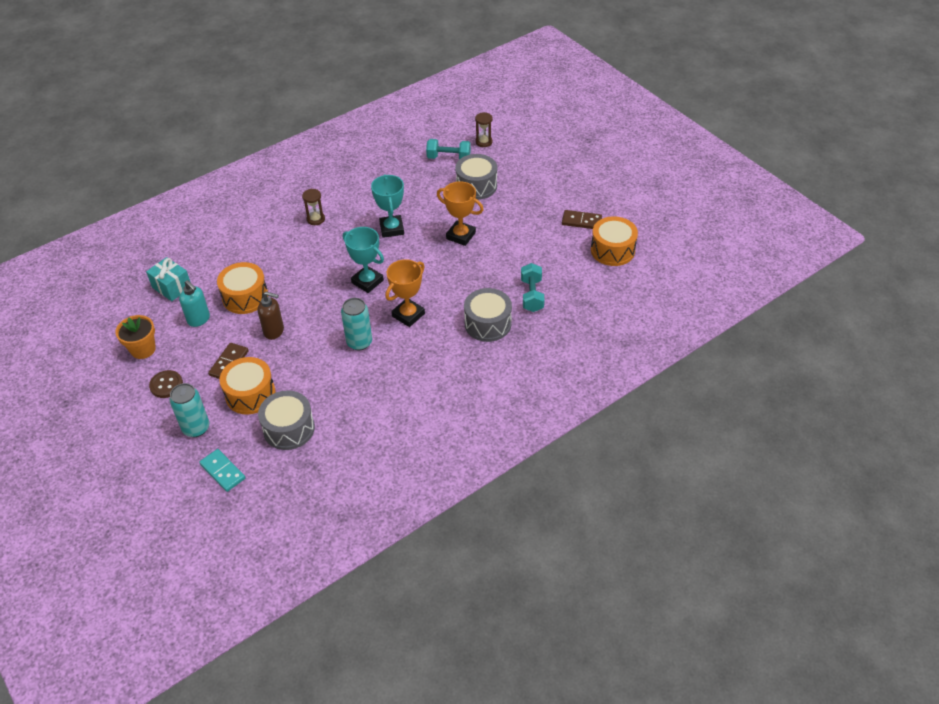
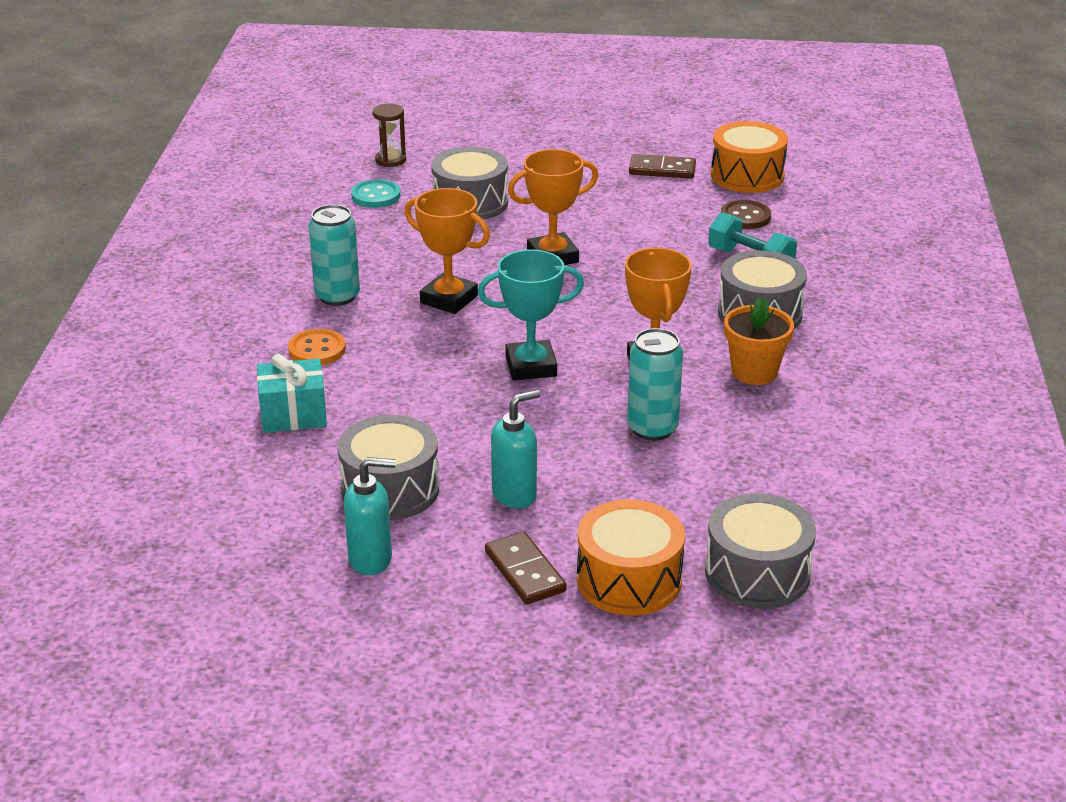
camera: 50 degrees left, 15 degrees down
orange flower pot [115,315,156,359] -> orange flower pot moved to [724,297,794,385]
turquoise gift [146,257,190,301] -> turquoise gift moved to [257,354,327,433]
brown button [149,370,183,398] -> brown button moved to [721,200,771,229]
turquoise can [170,383,209,437] -> turquoise can moved to [309,205,360,306]
turquoise domino [199,449,245,492] -> none
orange drum [217,262,268,314] -> grey drum [338,415,439,520]
brown soap dispenser [258,291,284,340] -> turquoise soap dispenser [491,390,541,508]
brown hourglass [302,189,325,225] -> orange button [288,329,346,365]
turquoise trophy [371,174,404,238] -> orange trophy [404,188,490,314]
turquoise dumbbell [426,139,471,159] -> turquoise button [351,179,400,208]
brown domino [562,210,602,229] -> brown domino turned 45 degrees clockwise [629,154,696,179]

